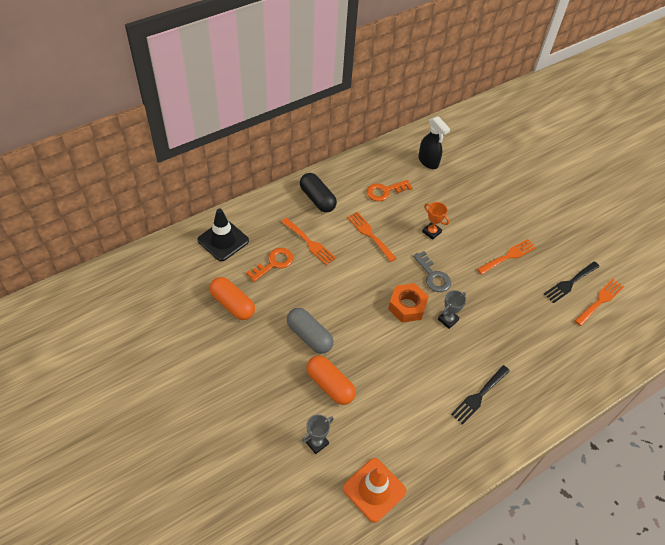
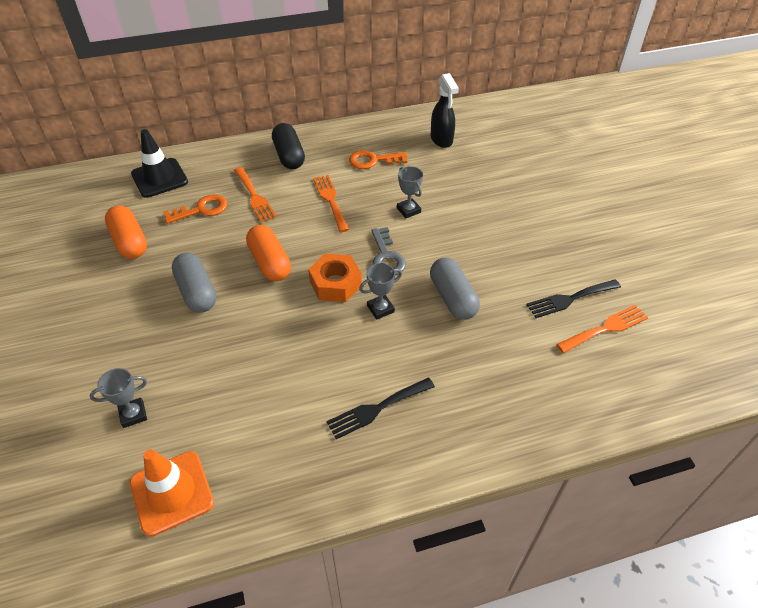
camera: 20 degrees right, 5 degrees down
orange capsule [306,355,356,405] -> orange capsule moved to [246,225,291,281]
orange trophy [422,202,449,240] -> grey trophy [397,166,423,218]
orange fork [477,239,536,275] -> none
none -> grey capsule [430,258,480,320]

